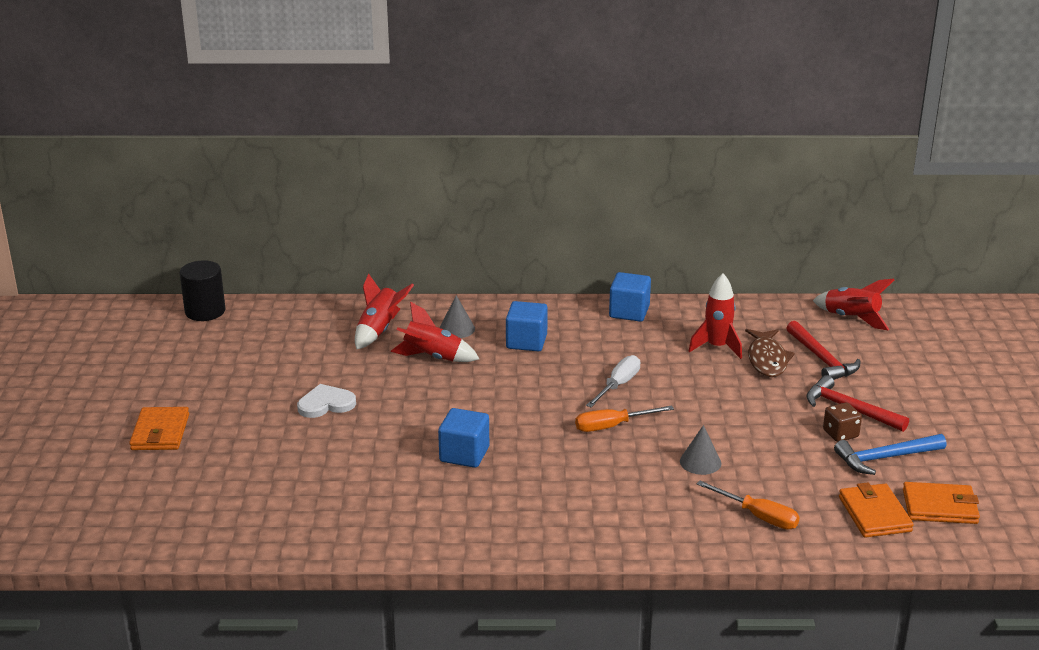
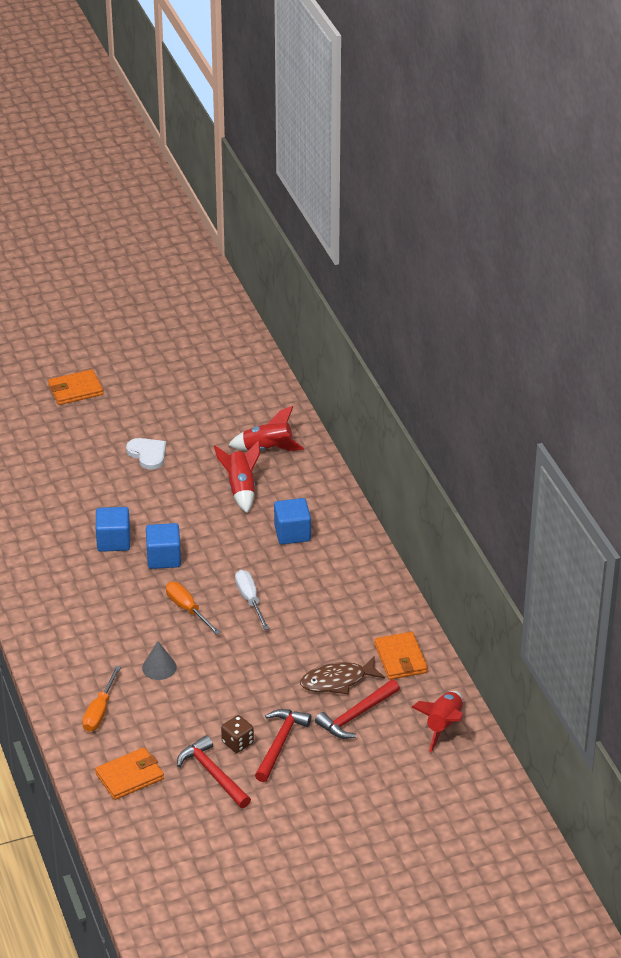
camera: 70 degrees right, 10 degrees up
black cylinder [180,260,225,321] -> none
grey cone [440,295,475,338] -> none
white screwdriver [586,355,640,408] -> white screwdriver turned 120 degrees counterclockwise [235,570,269,630]
blue cube [609,272,651,322] -> blue cube moved to [146,523,181,569]
red rocket [689,273,742,359] -> none
blue hammer [834,434,946,475] -> red hammer [177,735,251,808]
orange wallet [903,482,980,524] -> orange wallet moved to [374,632,428,680]

